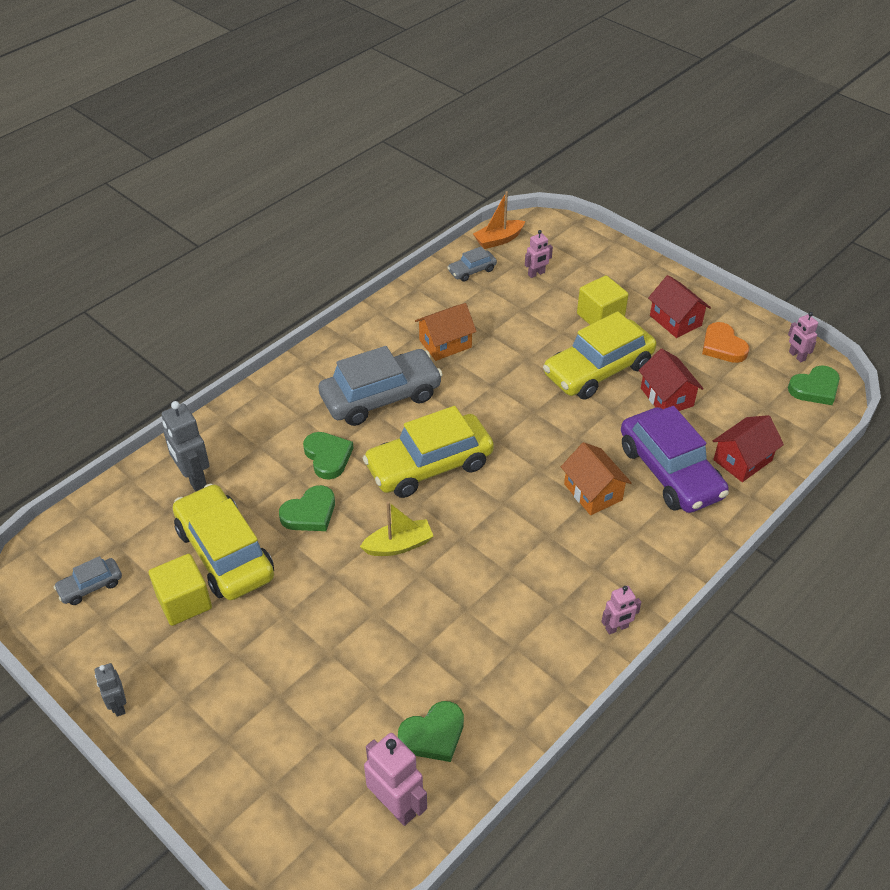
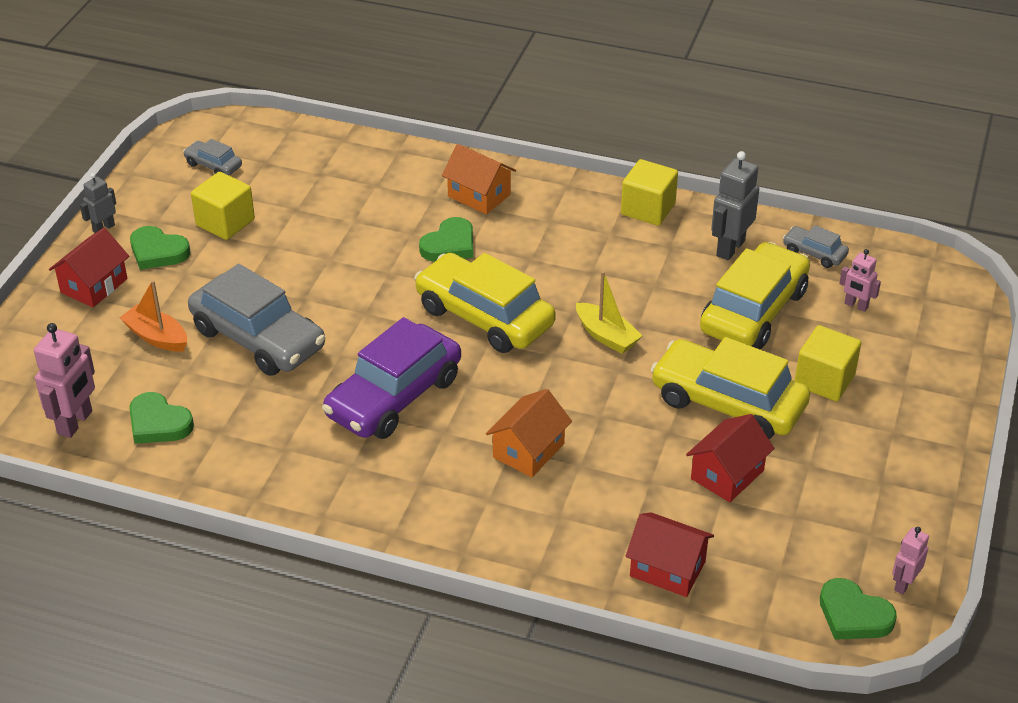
camera: 65 degrees right, 5 degrees down
grey robot [161,401,210,491] -> grey robot moved to [711,151,759,260]
yellow car [173,484,274,600] -> yellow car moved to [700,242,810,349]
green heart [279,485,335,531] -> green heart moved to [130,226,190,270]
grey car [318,346,443,426] -> grey car moved to [188,264,326,376]
yellow boat [360,501,434,556] -> yellow boat moved to [576,271,642,354]
orange house [415,303,477,361] -> orange house moved to [442,144,516,214]
orange boat [473,191,525,249] -> orange boat moved to [120,280,187,352]
pink robot [602,586,641,635] -> none
purple car [621,406,729,513] -> purple car moved to [322,317,461,439]
red house [648,275,711,338] -> red house moved to [49,228,129,307]
orange heart [702,322,749,363] -> none
none -> yellow cube [621,159,678,226]

